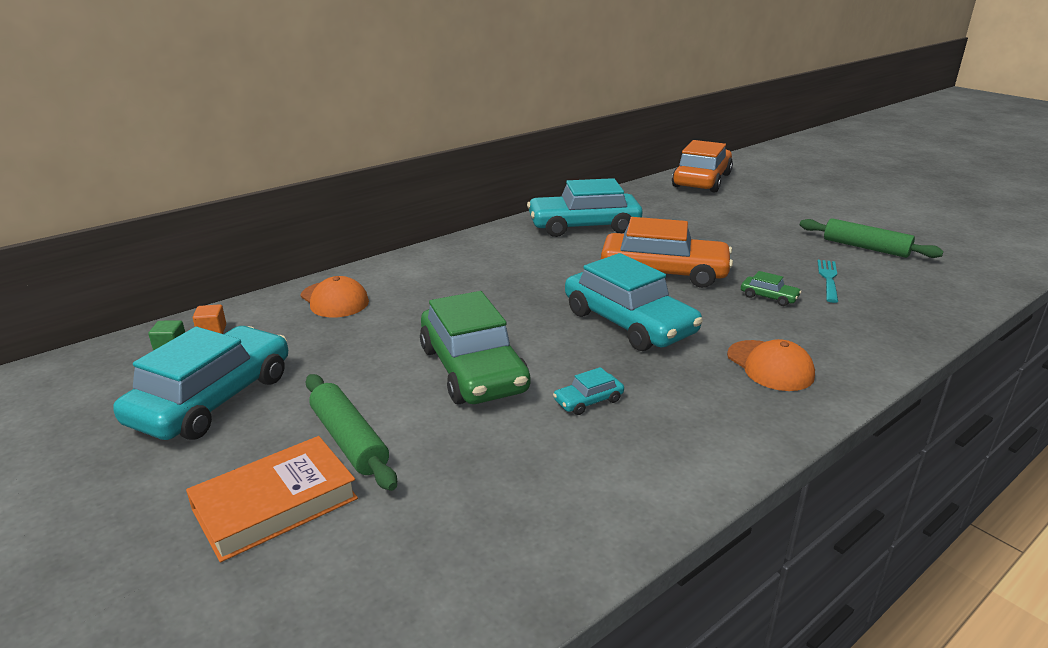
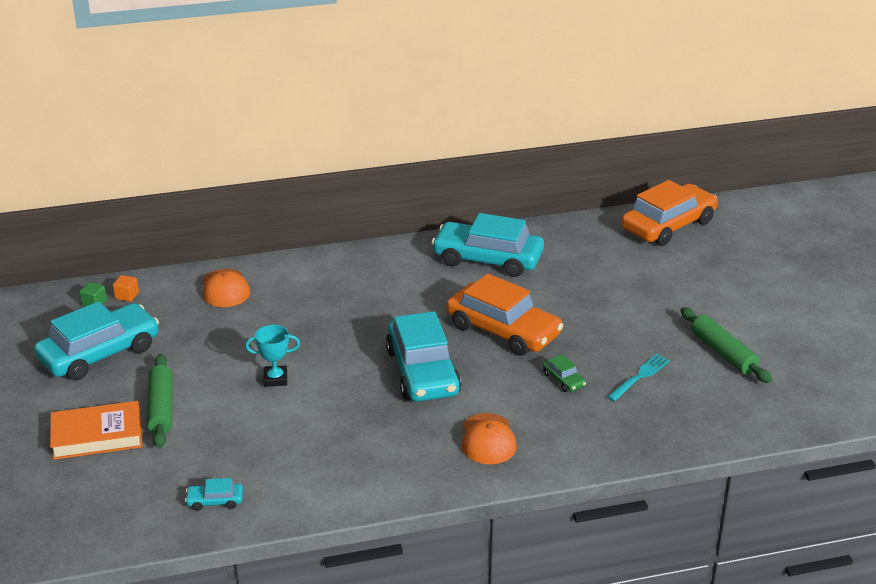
camera: 25 degrees right, 5 degrees up
green car [420,291,530,404] -> turquoise trophy [245,325,300,387]
turquoise car [553,367,624,415] -> turquoise car moved to [185,478,243,511]

